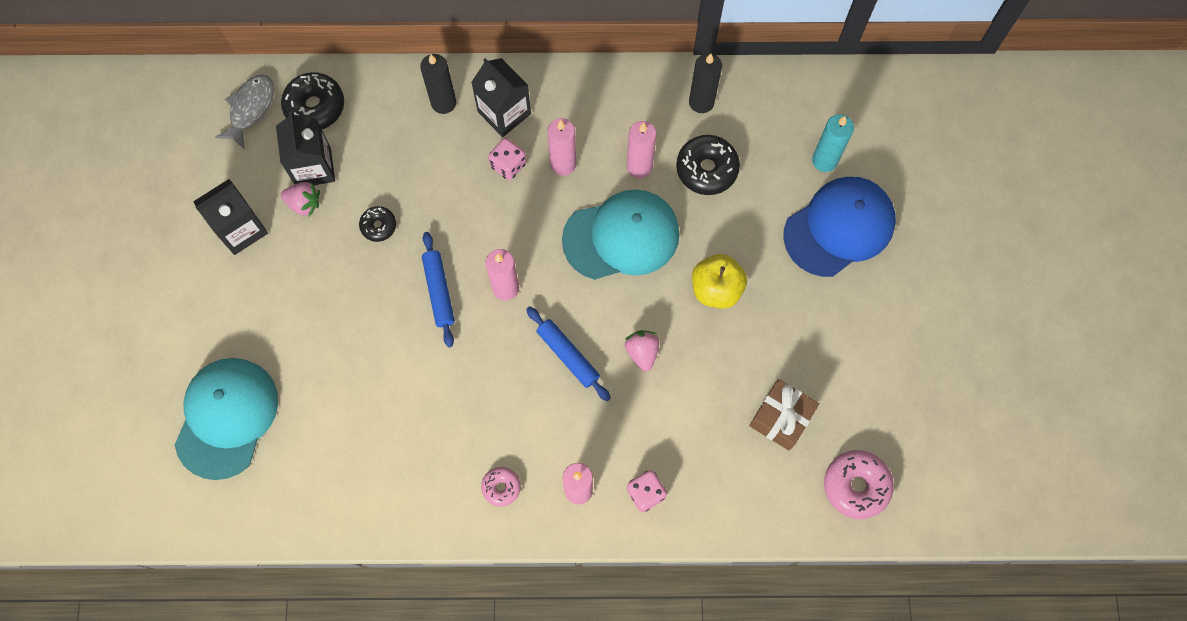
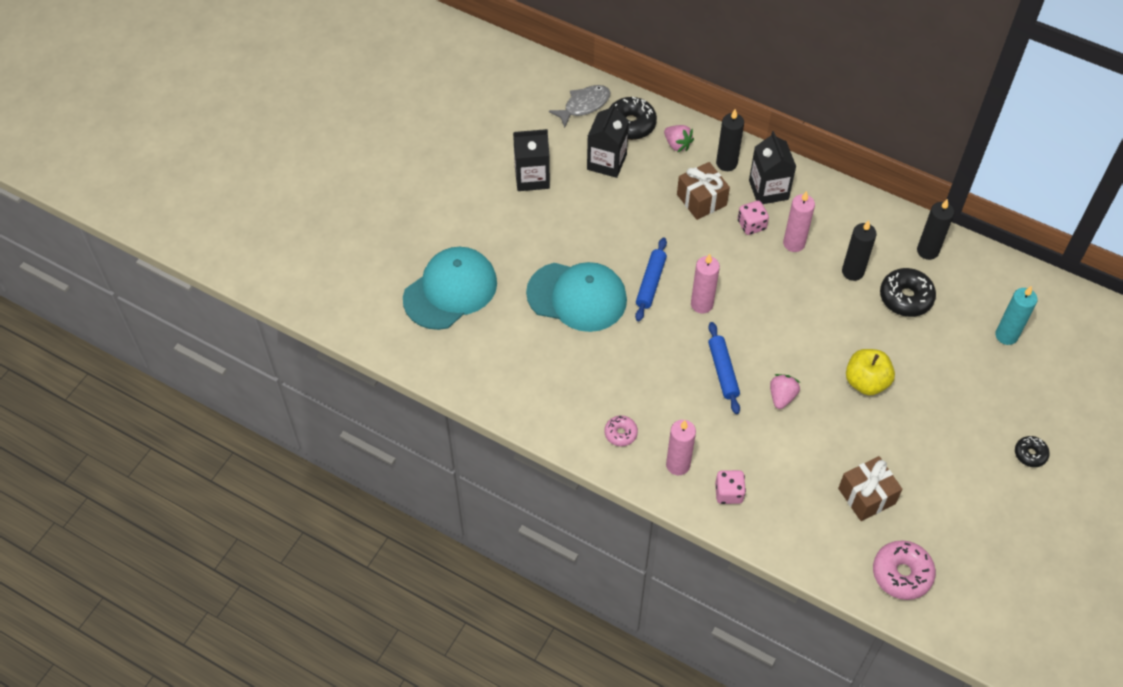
camera: 30 degrees right, 15 degrees down
pink strawberry [281,182,320,217] -> pink strawberry moved to [664,125,694,152]
black donut [359,206,396,242] -> black donut moved to [1015,436,1050,467]
turquoise cap [562,190,680,280] -> turquoise cap moved to [526,262,627,332]
pink candle [627,121,656,178] -> black candle [842,220,877,281]
blue cap [783,177,896,277] -> none
none -> brown gift [677,162,730,220]

